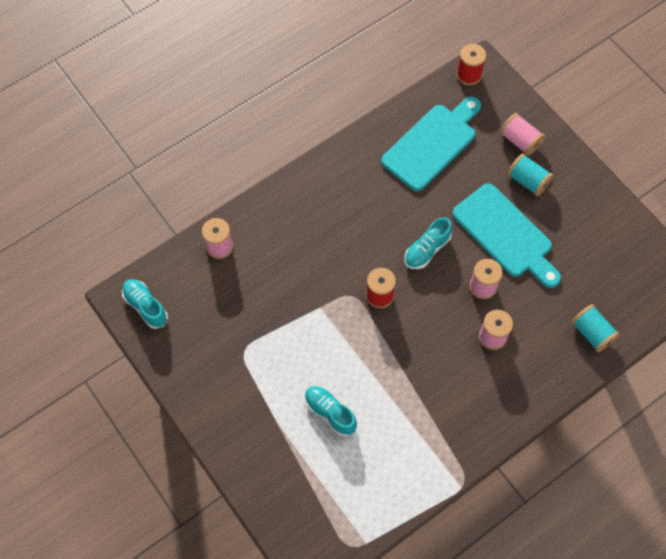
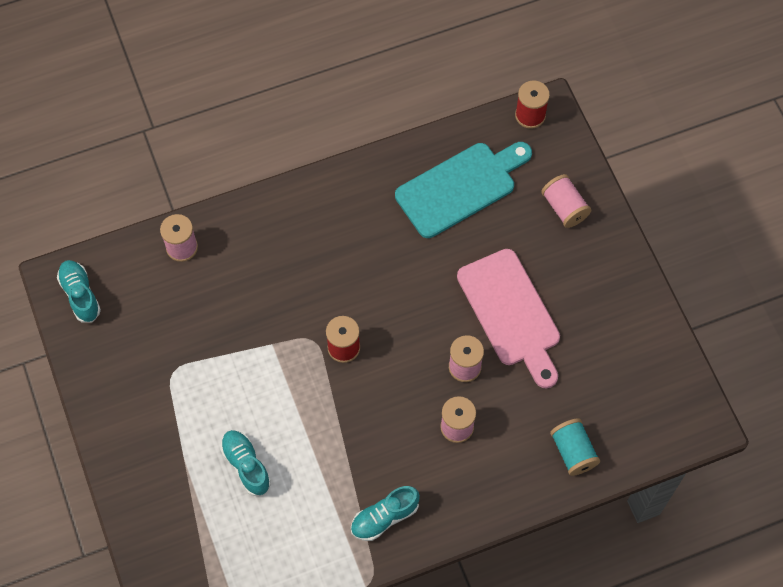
camera: 15 degrees right, 0 degrees up
turquoise shoe [405,217,452,269] -> turquoise shoe moved to [351,486,420,541]
turquoise cutting board [452,183,561,288] -> pink cutting board [457,249,560,389]
turquoise spool [507,153,553,196] -> none

